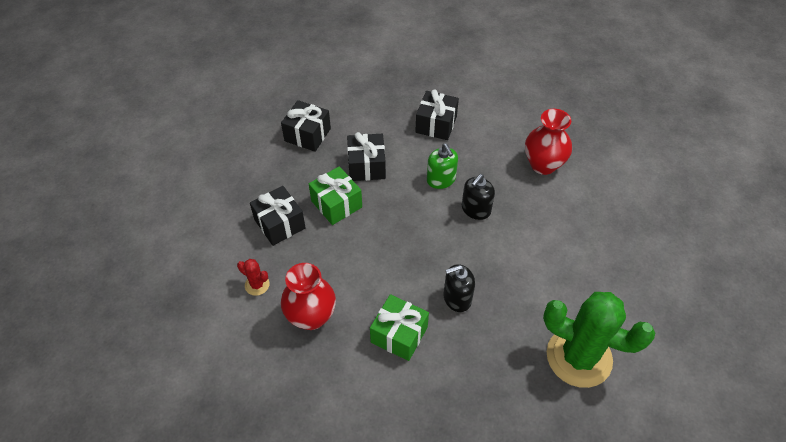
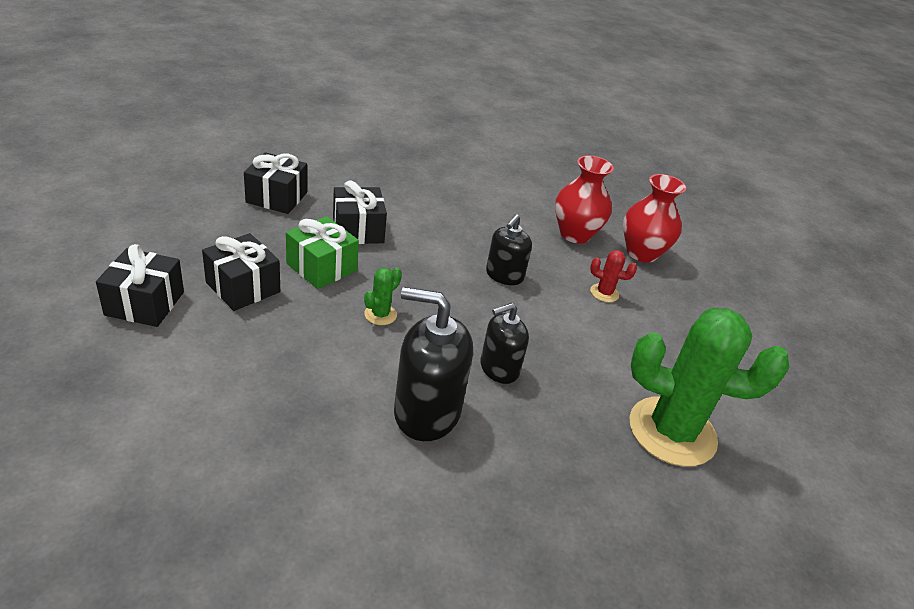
camera: 15 degrees left, 15 degrees down
red cactus [237,259,270,296] -> red cactus moved to [590,250,637,302]
red vase [281,263,336,330] -> red vase moved to [623,174,686,263]
green gift [370,294,429,361] -> black soap dispenser [394,287,473,441]
black gift [415,89,459,140] -> black gift moved to [96,244,184,327]
green soap dispenser [427,144,458,189] -> none
none -> green cactus [364,267,402,325]

